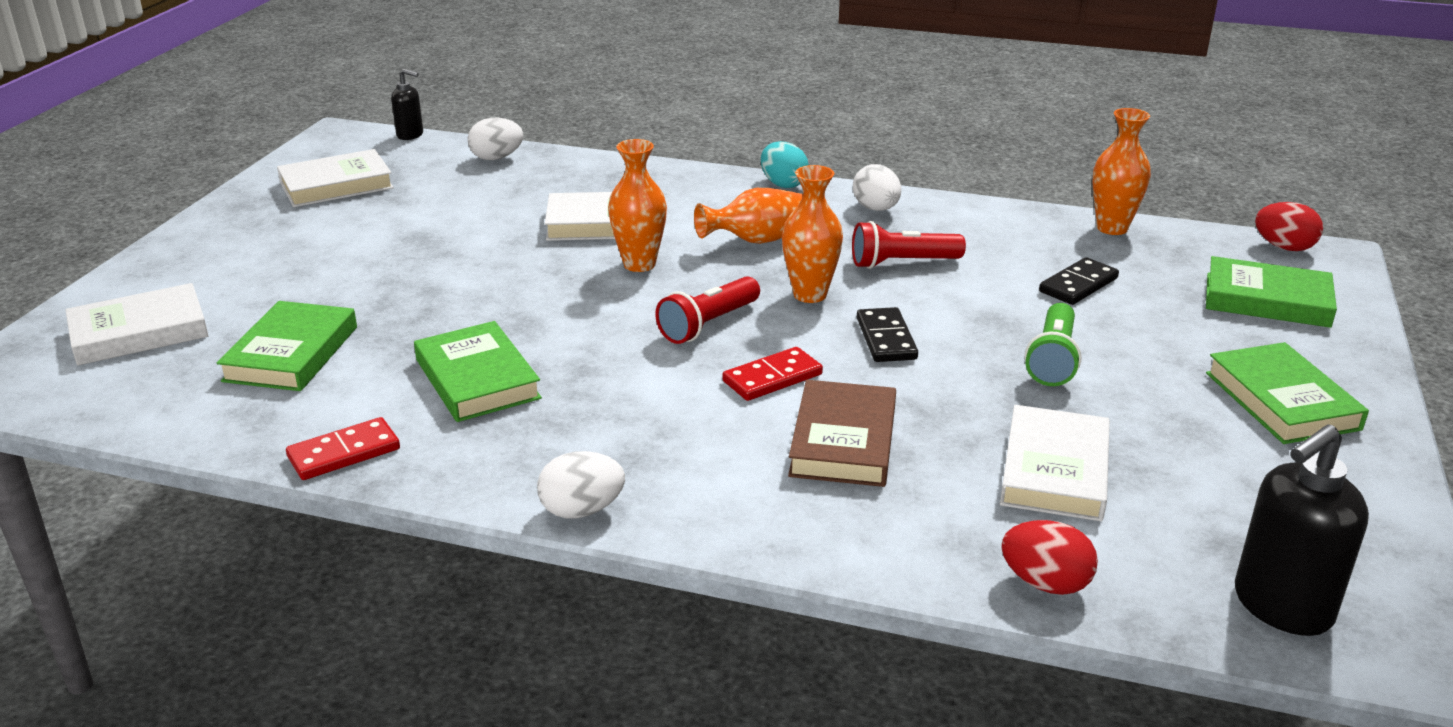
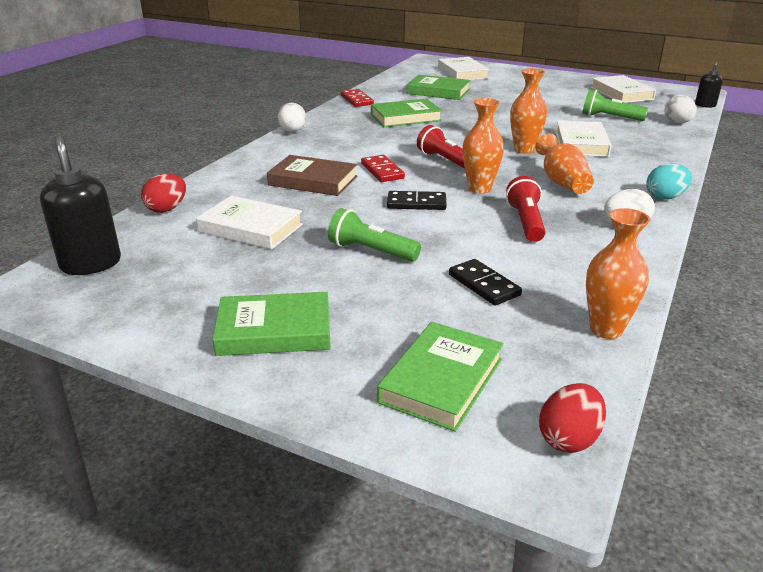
camera: 100 degrees right, 0 degrees up
none -> green flashlight [582,90,648,121]

